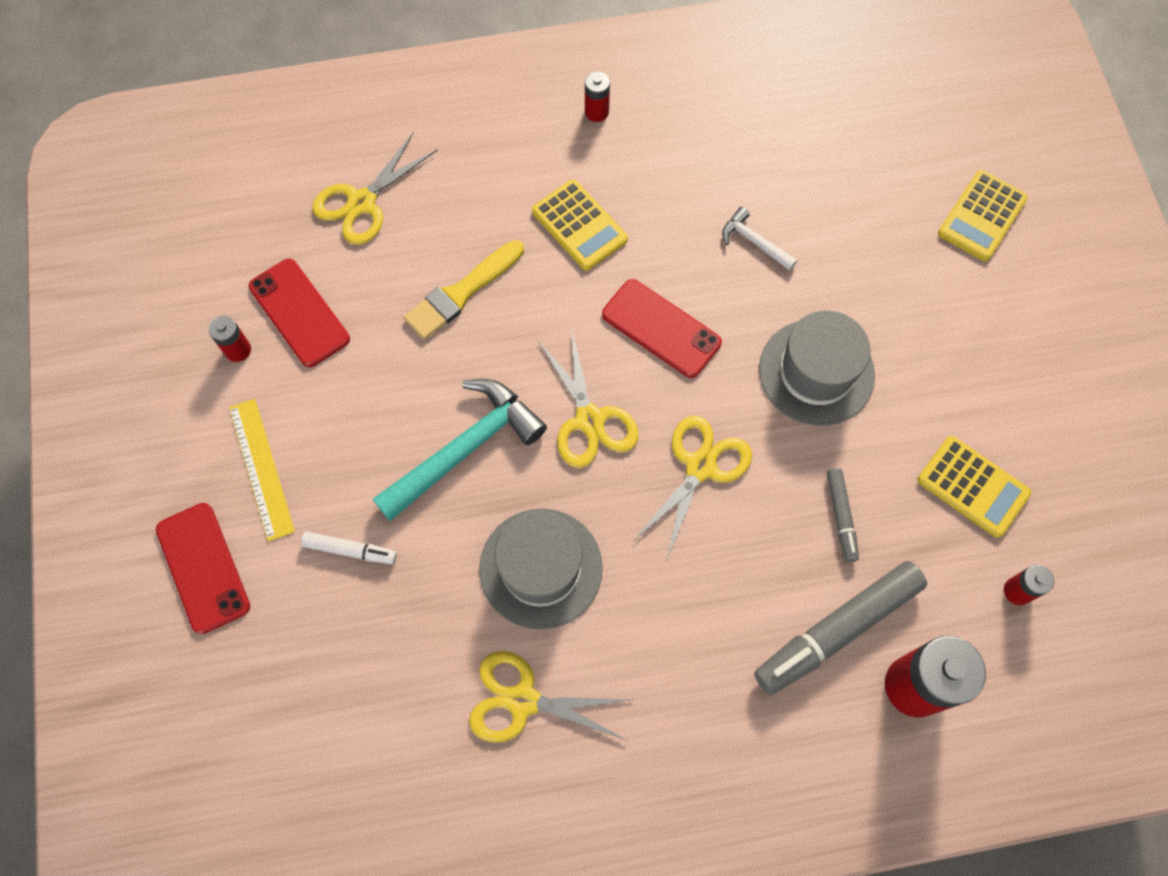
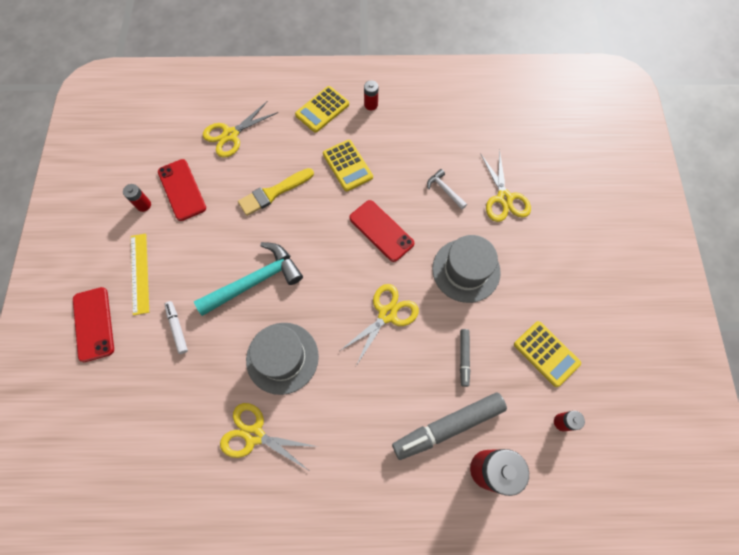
camera: 10 degrees right, 0 degrees up
white marker [301,531,397,564] -> white marker turned 135 degrees counterclockwise [164,301,188,354]
yellow scissors [538,331,639,468] -> yellow scissors moved to [481,150,531,222]
yellow calculator [938,170,1028,261] -> yellow calculator moved to [295,86,349,133]

